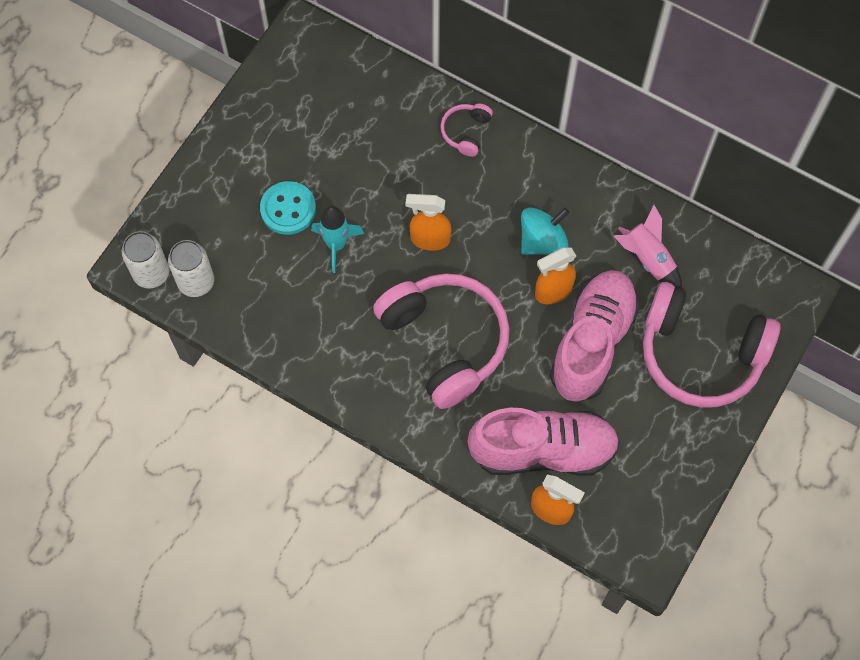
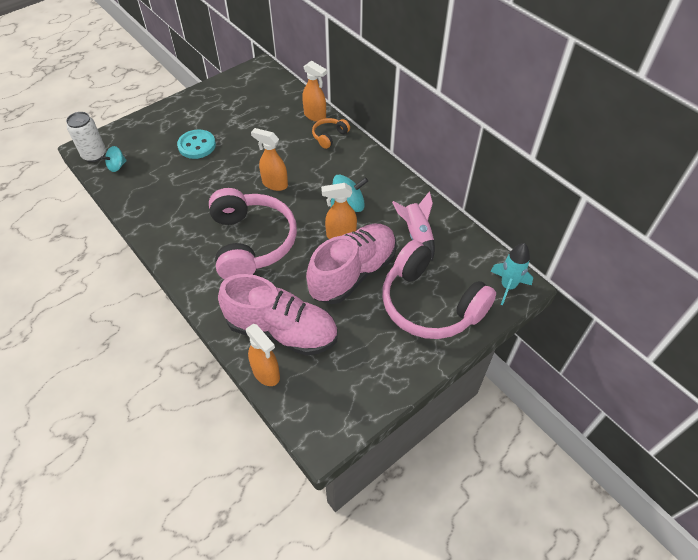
camera: 20 degrees right, 15 degrees down
white can [168,240,214,297] -> turquoise spinning top [101,146,127,172]
turquoise rocket [311,206,364,273] -> turquoise rocket moved to [490,243,533,305]
pink headphones [440,104,493,157] -> orange headphones [312,118,350,149]
none -> orange spray bottle [302,60,327,122]

